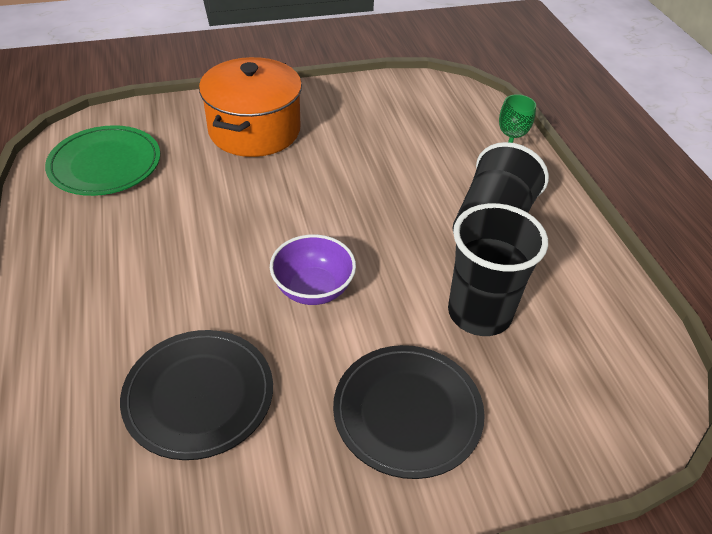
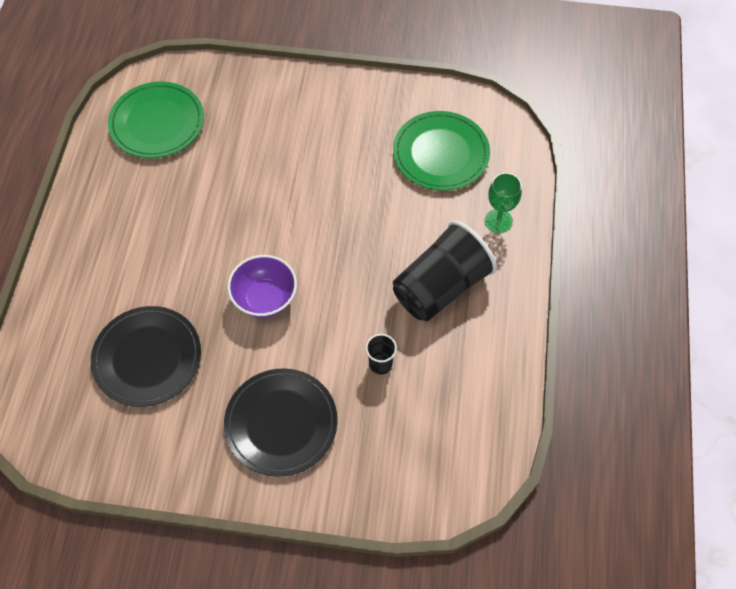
camera: 25 degrees right, 15 degrees up
orange pot [199,57,302,157] -> none
black cup [448,203,548,336] -> black cup [365,334,397,375], size x0.44
none -> green plate [393,111,490,190]

